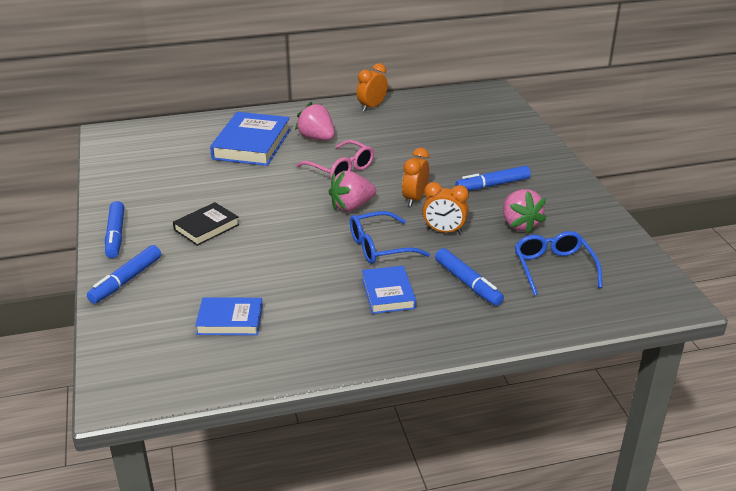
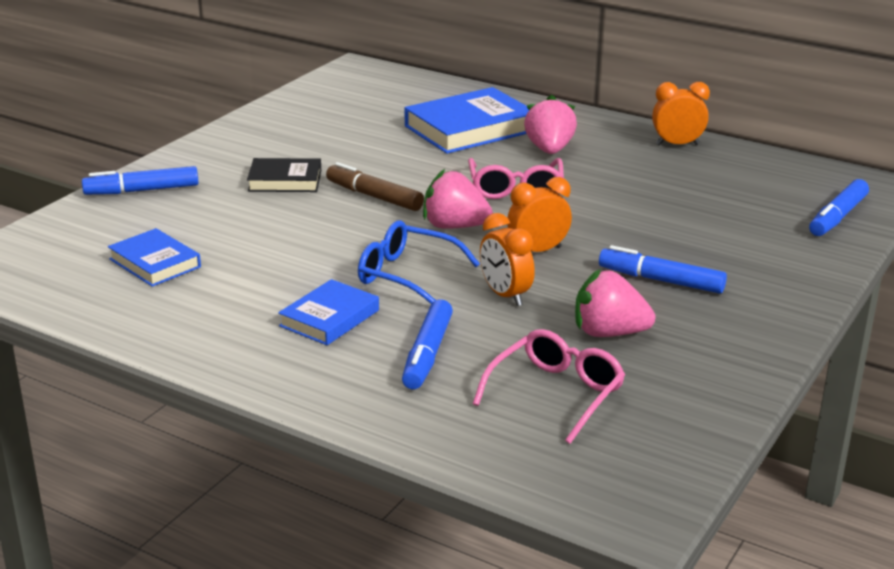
camera: 45 degrees right, 5 degrees down
blue marker [105,201,124,258] -> blue marker moved to [809,179,869,236]
pink strawberry [503,189,546,234] -> pink strawberry turned 75 degrees clockwise [575,270,656,337]
blue glasses [515,231,602,296] -> pink glasses [473,329,625,444]
none -> brown marker [326,162,424,211]

